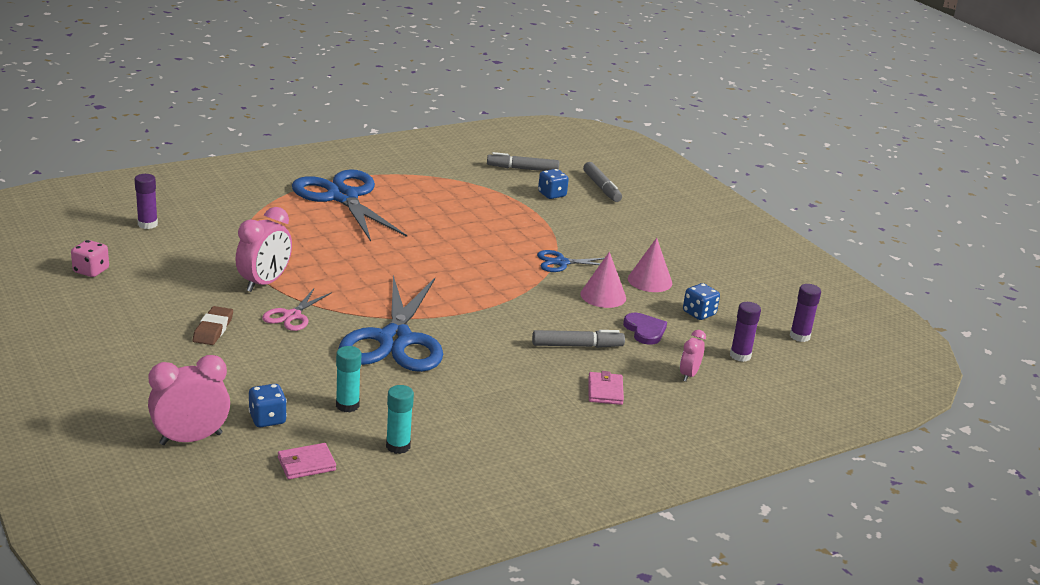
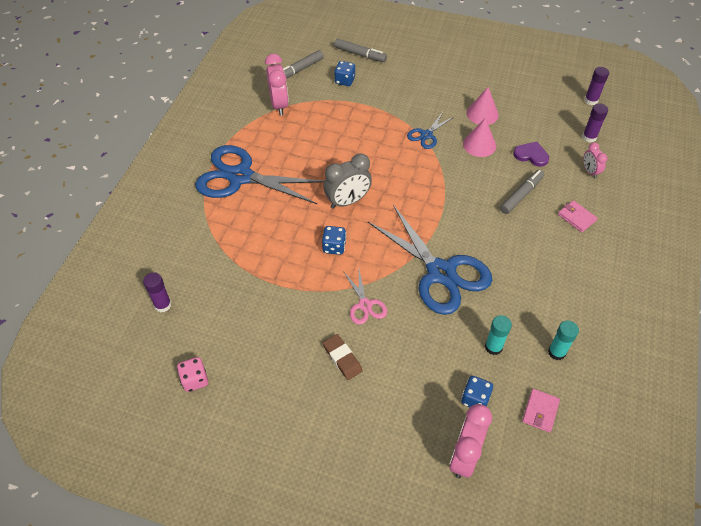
camera: 40 degrees left, 25 degrees up
pink clock [236,207,292,292] -> pink clock moved to [265,54,289,116]
blue dice [683,283,720,320] -> blue dice moved to [322,226,346,255]
none -> grey clock [323,154,372,209]

